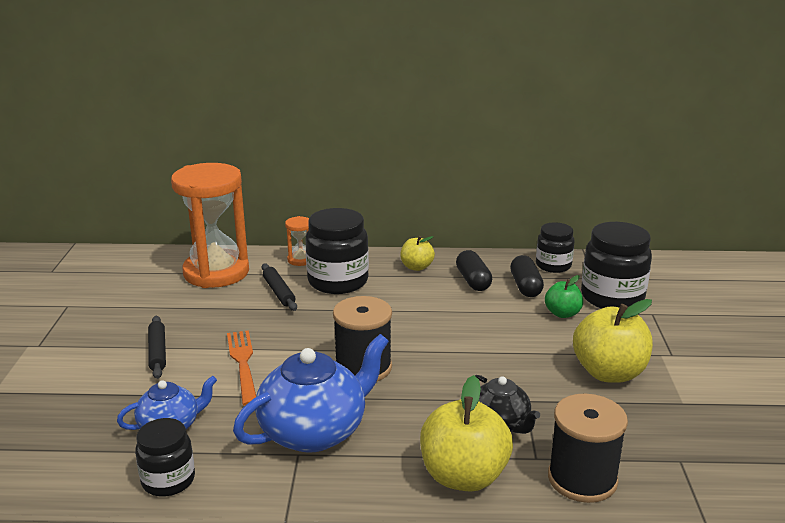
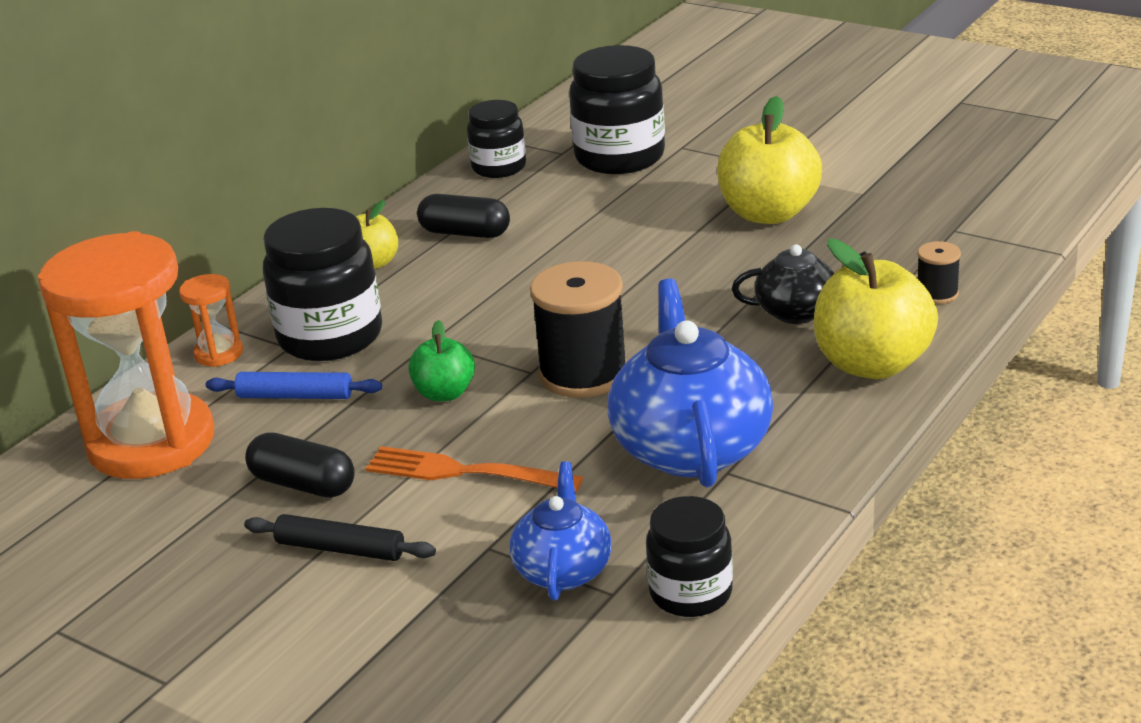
camera: 55 degrees left, 5 degrees up
black rolling pin [262,263,297,311] -> blue rolling pin [206,372,382,399]
black capsule [510,255,544,297] -> black capsule moved to [245,432,355,498]
green apple [545,275,583,318] -> green apple moved to [408,320,475,402]
black spool [548,394,628,503] -> black spool [918,241,961,304], size x0.49

